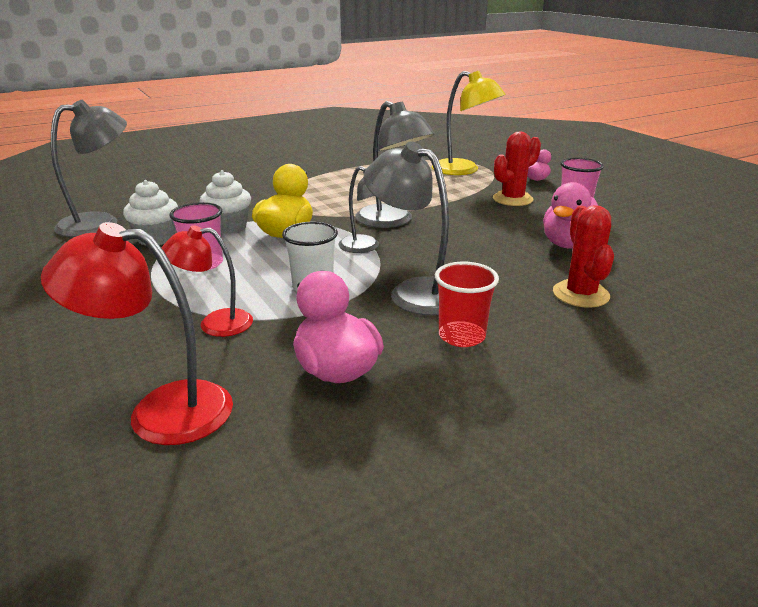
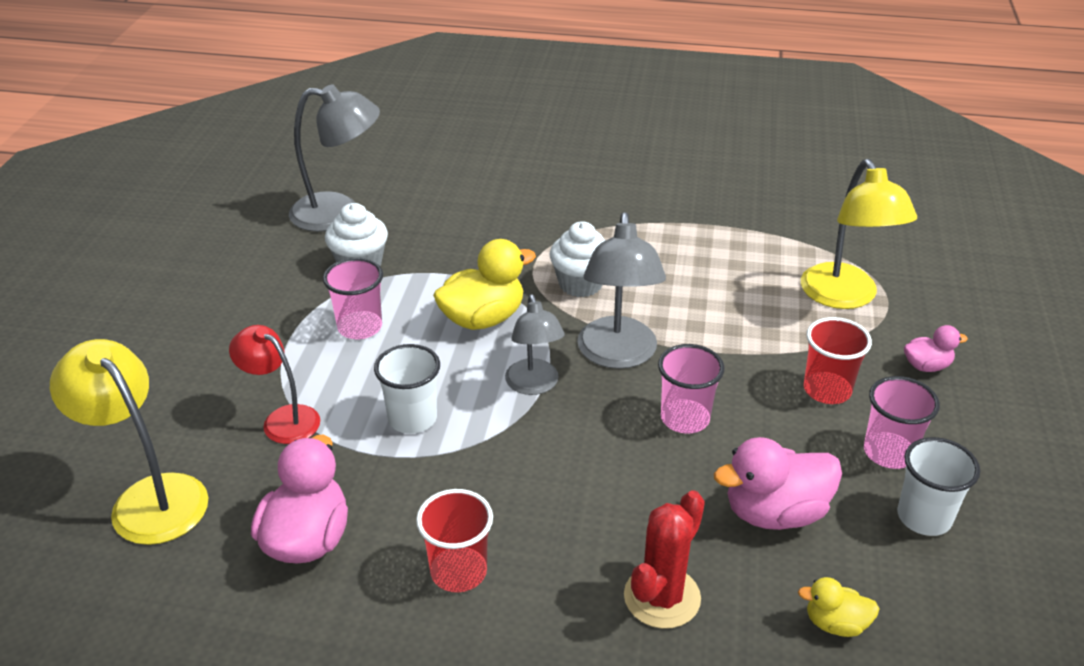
camera: 40 degrees right, 10 degrees up
red lamp [41,222,233,445] -> yellow lamp [50,339,209,545]
white cupcake [200,170,251,234] -> white cupcake moved to [549,221,606,297]
grey lamp [364,142,449,315] -> none
red cactus [493,132,541,206] -> red cup [804,317,872,404]
none -> pink cup [658,344,725,434]
none -> yellow duck [798,577,880,637]
none -> white cup [897,437,980,536]

